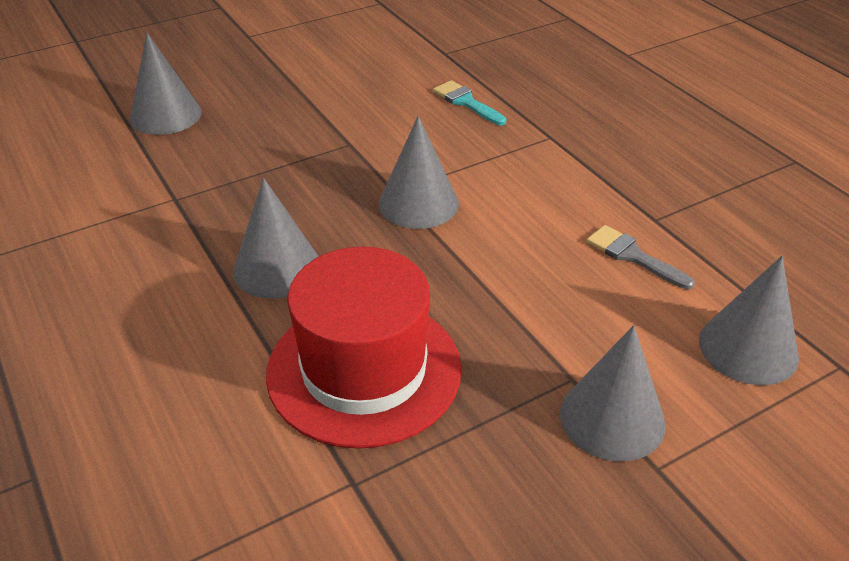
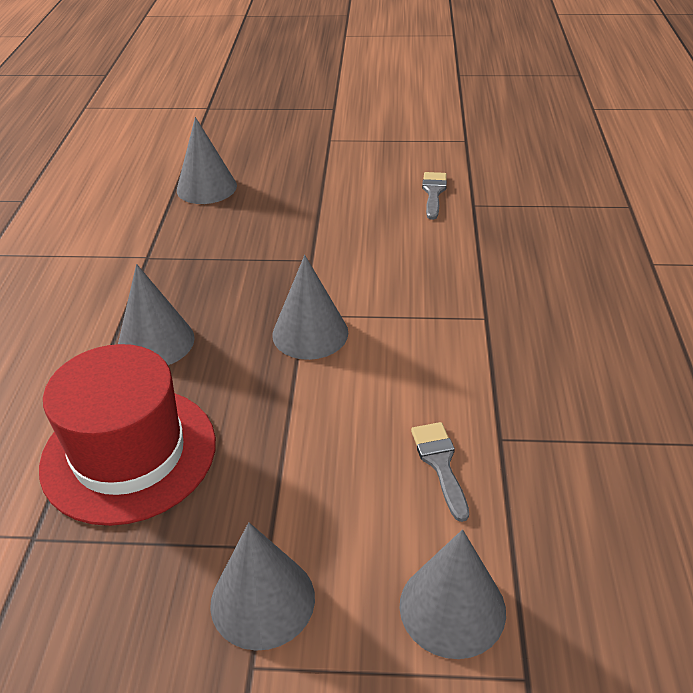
camera: 35 degrees right, 0 degrees up
turquoise brush [433,80,506,125] -> none
none -> grey brush [422,172,447,220]

